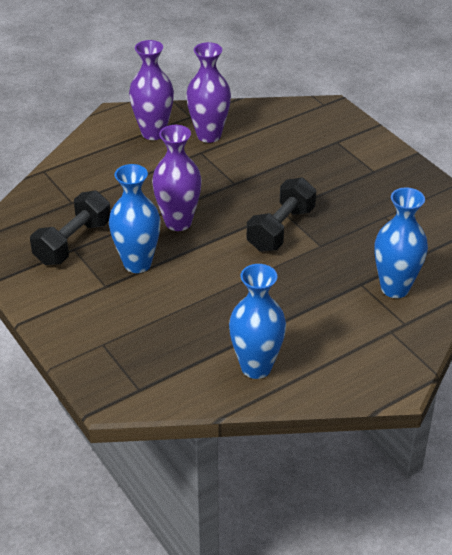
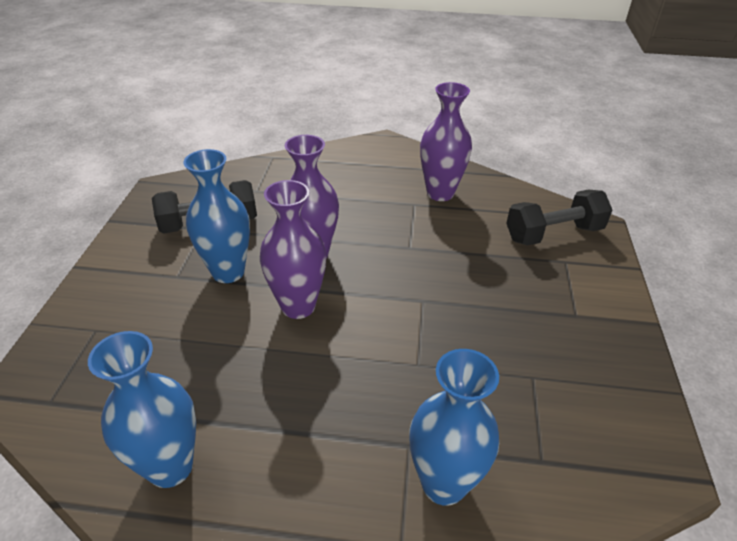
camera: 40 degrees right, 0 degrees up
purple vase [129,40,174,140] -> purple vase moved to [260,180,326,319]
black dumbbell [247,177,316,252] -> black dumbbell moved to [506,190,612,246]

